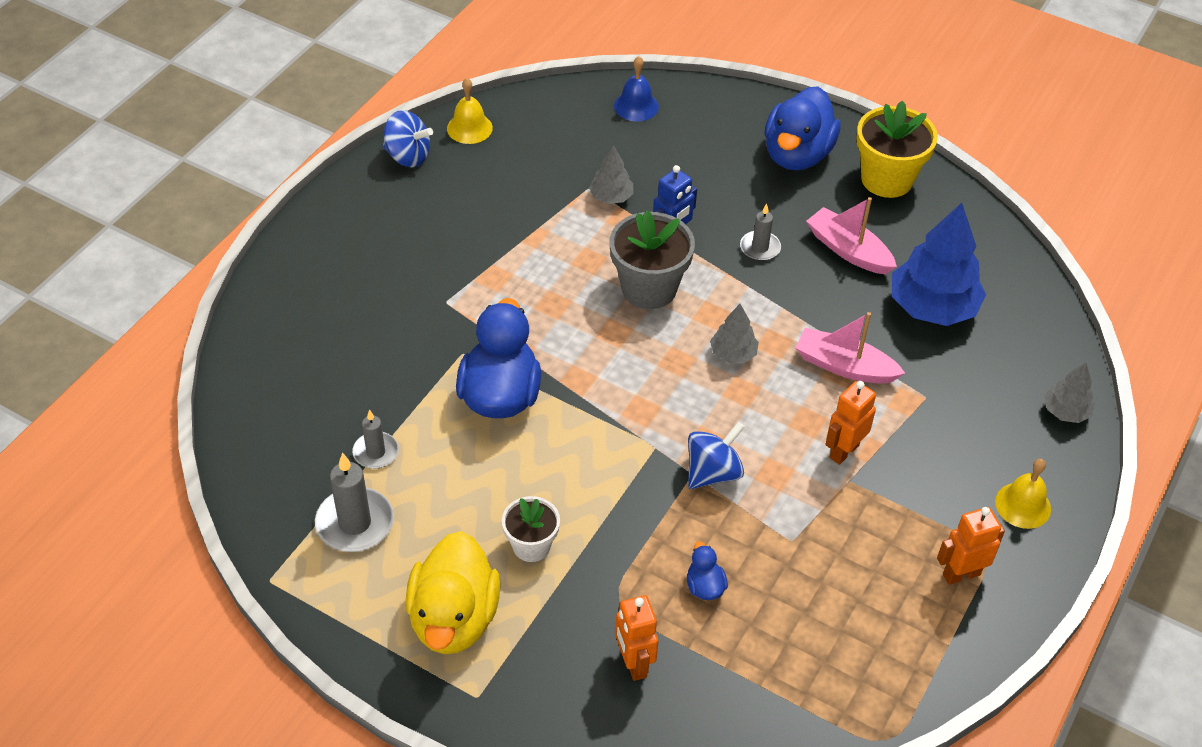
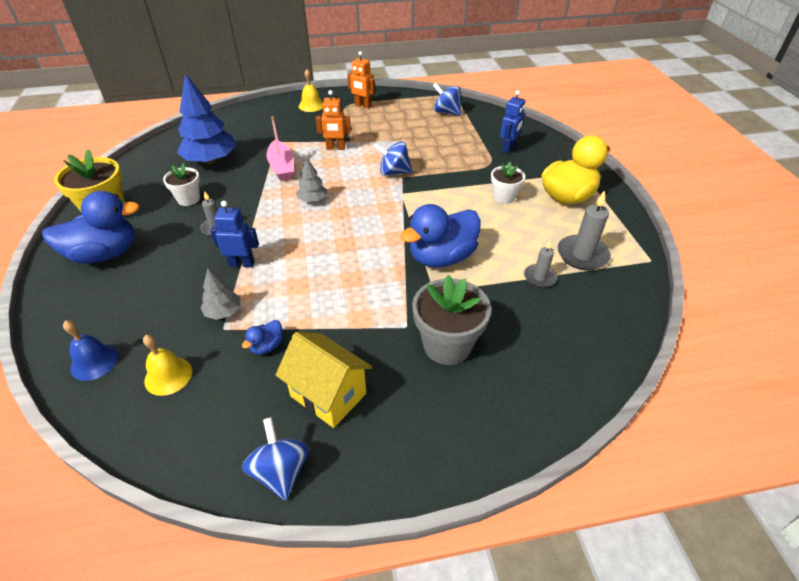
camera: 130 degrees left, 5 degrees down
yellow bell [447,78,493,144] -> yellow bell moved to [143,335,192,396]
grey flower pot [610,210,695,309] -> grey flower pot moved to [412,275,491,365]
orange robot [615,595,658,681] -> blue robot [500,90,525,153]
blue duck [687,541,728,600] -> blue duck moved to [242,320,283,355]
pink boat [806,197,897,274] -> white flower pot [163,163,200,206]
grey tree [1044,363,1095,423] -> none
none -> yellow house [276,332,372,428]
none -> blue spinning top [433,83,461,116]

